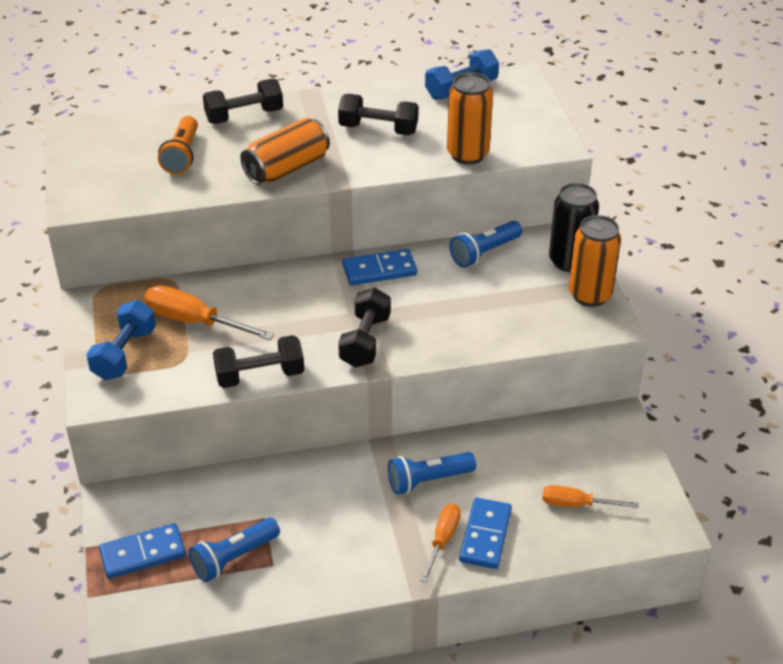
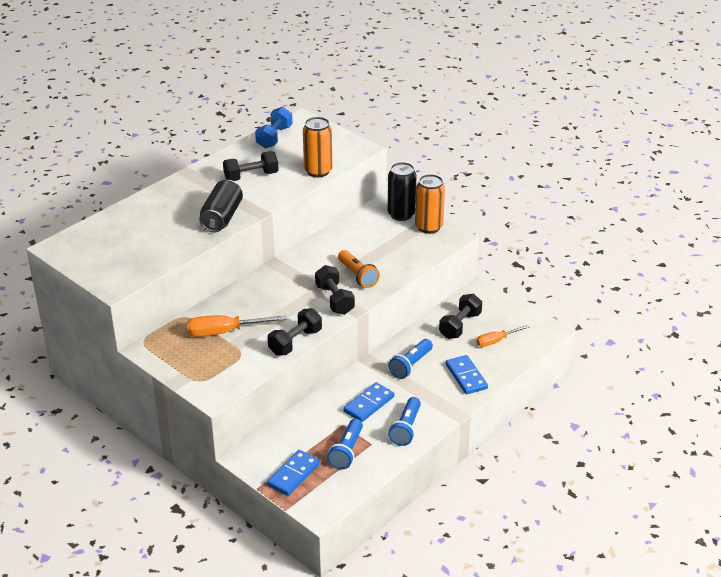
camera: 35 degrees left, 5 degrees down
blue dumbbell [86,300,156,380] -> none
orange flashlight [158,116,198,174] -> orange flashlight moved to [338,250,380,288]
black dumbbell [203,79,283,124] -> black dumbbell moved to [439,294,482,339]
orange can [240,118,330,185] -> black can [199,180,243,232]
blue domino [343,249,417,285] -> blue domino moved to [343,382,394,422]
orange screwdriver [420,504,461,582] -> none
blue flashlight [450,221,522,268] -> blue flashlight moved to [388,397,421,446]

